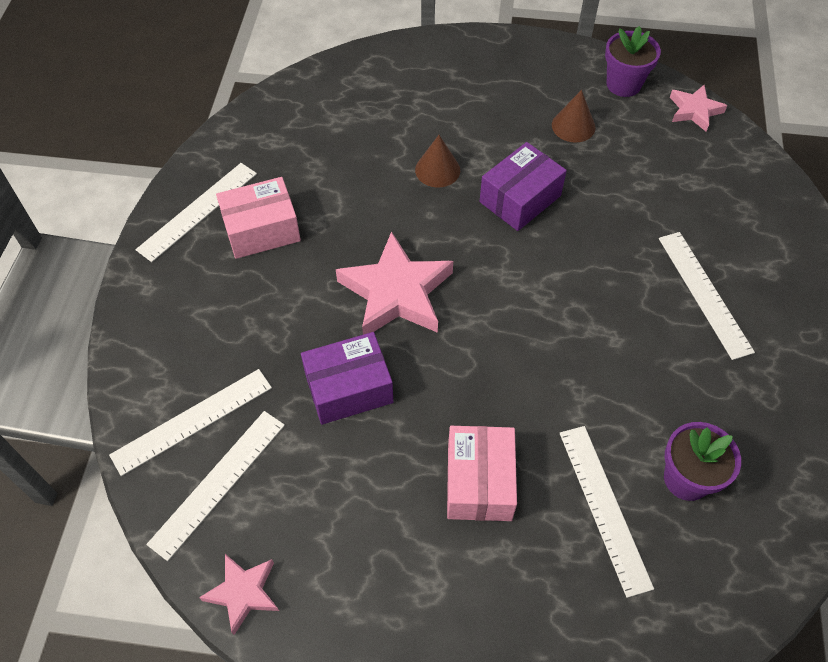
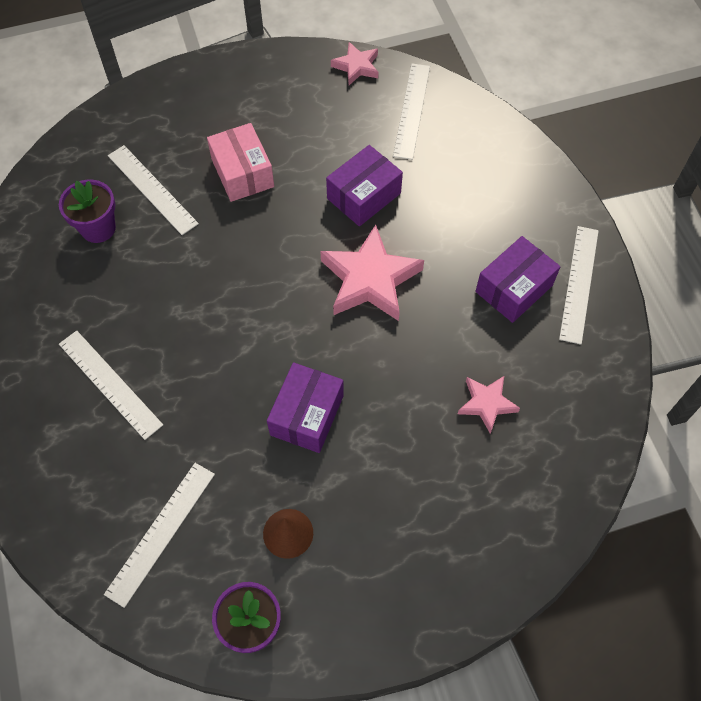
camera: 155 degrees right, 5 degrees up
white ruler [109,369,272,476] -> white ruler moved to [104,463,215,608]
pink box [216,177,301,259] -> purple box [475,236,560,323]
brown cone [415,135,460,187] -> none
pink star [670,85,727,132] -> pink star moved to [458,375,520,434]

